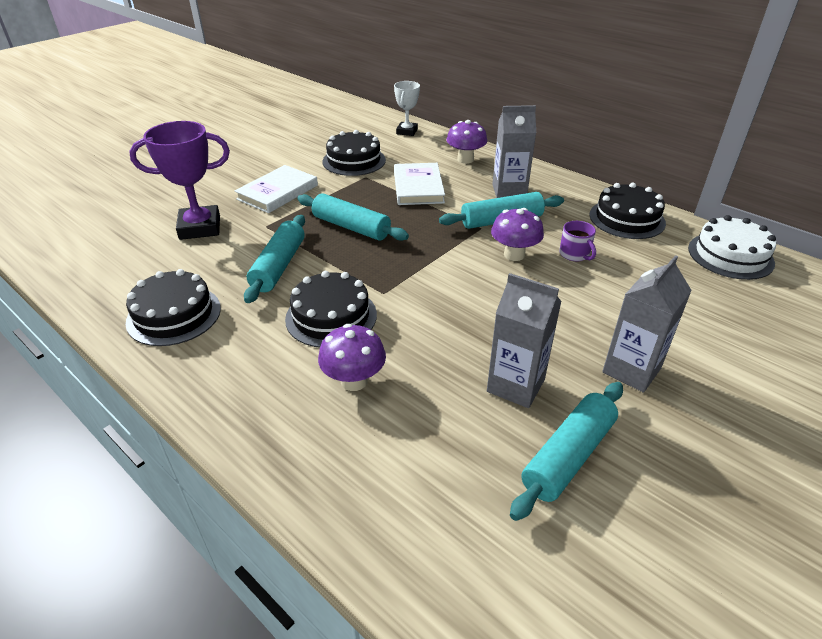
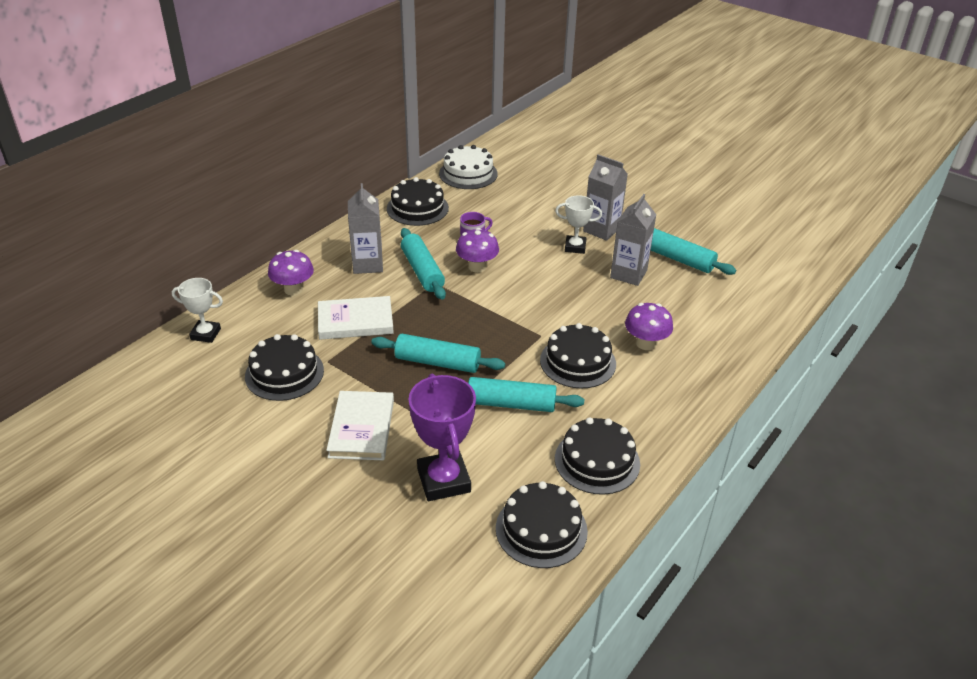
camera: 95 degrees left, 0 degrees up
white book [235,165,318,213] -> white book turned 60 degrees clockwise [326,391,394,460]
turquoise rolling pin [297,193,409,241] -> turquoise rolling pin turned 75 degrees clockwise [371,334,505,373]
none -> black cake [496,481,588,568]
none -> white trophy [555,195,602,254]

